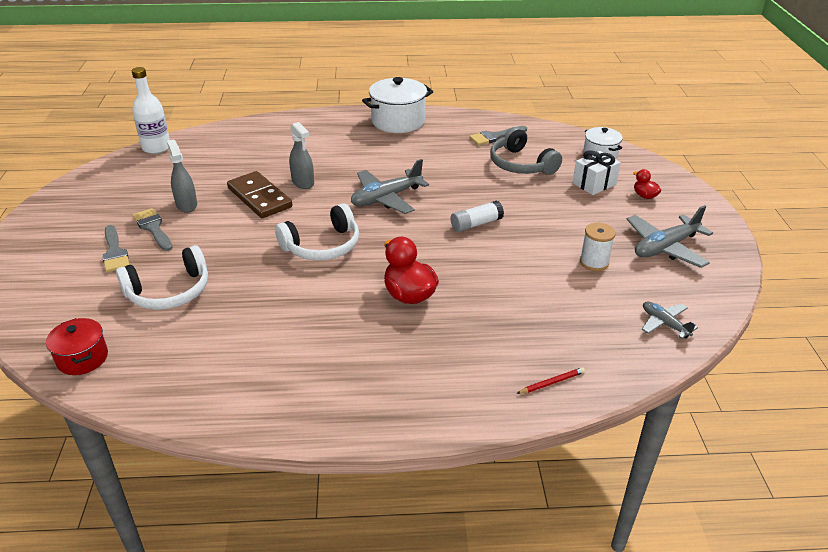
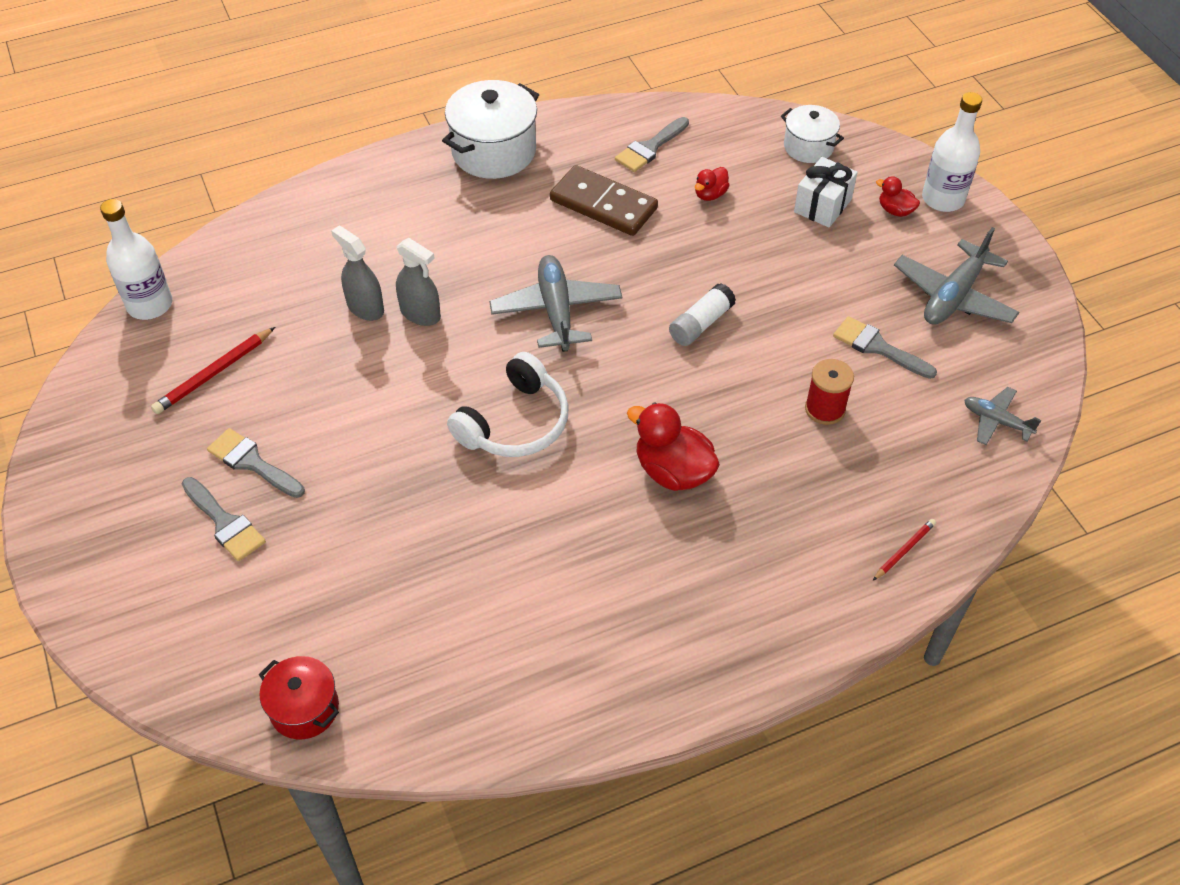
camera: 20 degrees left, 15 degrees up
white headphones [116,245,208,310] -> none
grey spray bottle [167,139,197,213] -> grey spray bottle moved to [331,226,384,321]
brown domino [227,171,292,218] -> brown domino moved to [550,165,658,236]
grey plane [351,159,429,214] -> grey plane turned 135 degrees clockwise [489,255,622,352]
grey headphones [490,127,562,175] -> red duck [695,167,730,201]
white spool [580,222,616,271] -> grey brush [833,316,937,379]
none -> red pencil [151,327,275,414]
none -> red spool [805,359,854,425]
none -> white bottle [922,92,982,212]

